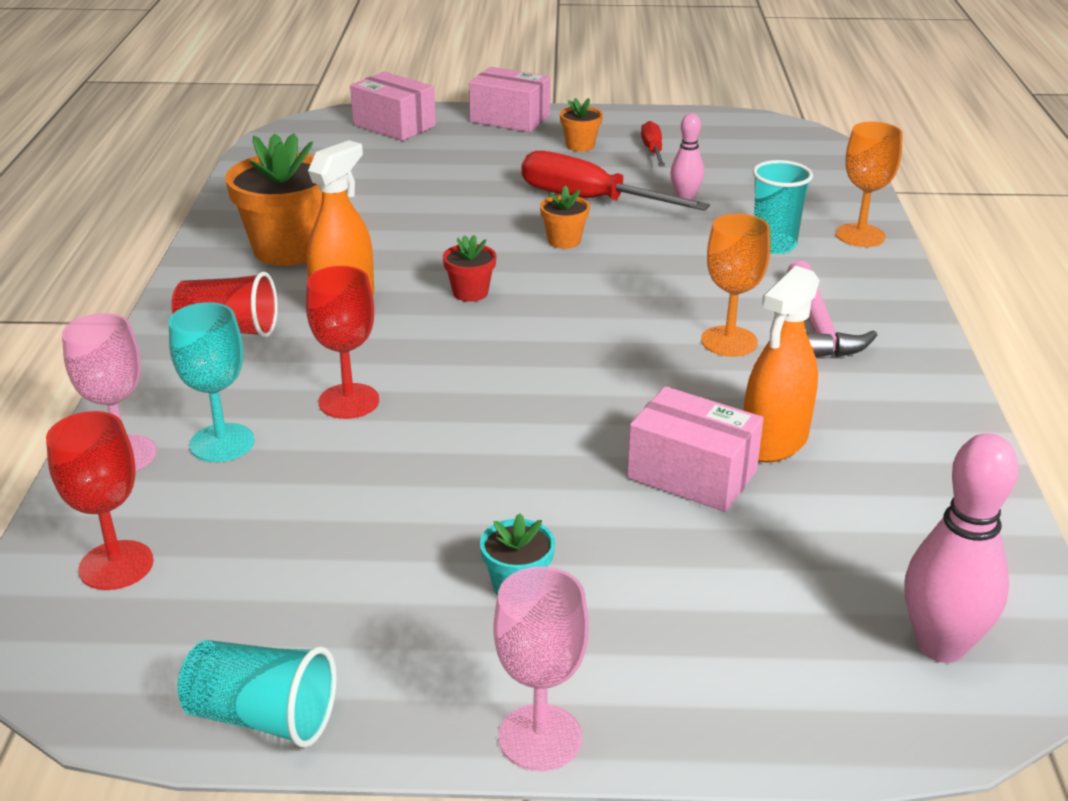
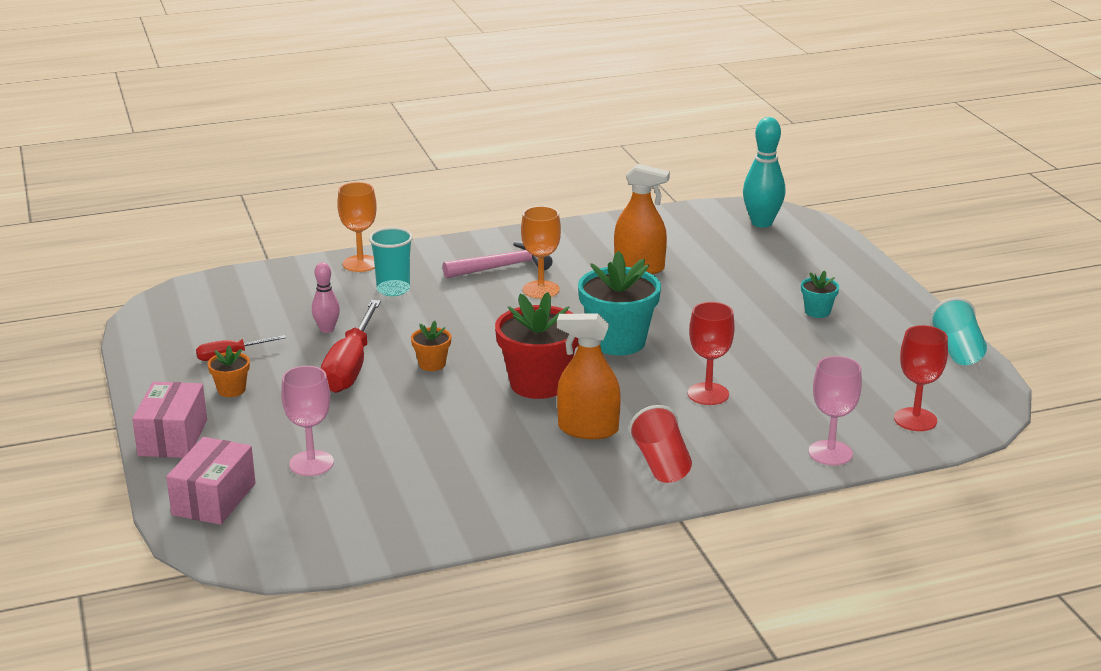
camera: 110 degrees left, 5 degrees down
turquoise goblet [169,302,254,462] -> none
orange flower pot [225,133,322,266] -> none
red flower pot [443,235,496,302] -> red flower pot [495,292,579,399], size x2.08
pink goblet [493,566,589,771] -> pink goblet moved to [281,366,334,476]
pink box [627,386,764,512] -> none
pink bowling pin [904,433,1018,663] -> turquoise bowling pin [743,117,785,228]
none -> turquoise flower pot [578,251,661,355]

